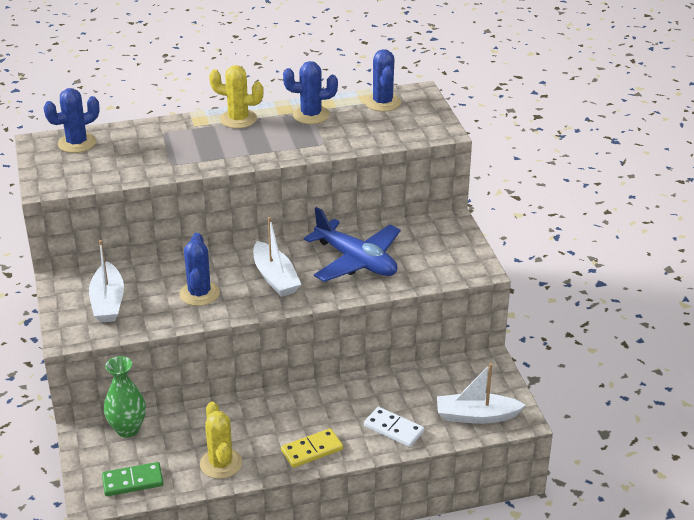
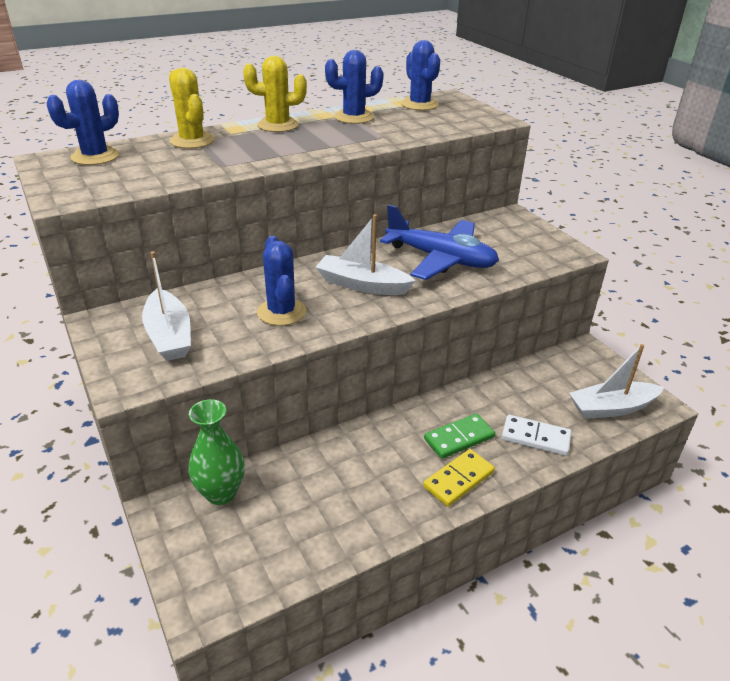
camera: 15 degrees left, 0 degrees up
green domino [102,462,164,496] -> green domino moved to [424,413,495,459]
yellow cactus [200,402,242,479] -> yellow cactus moved to [169,68,214,149]
white boat [253,217,301,297] -> white boat turned 150 degrees clockwise [316,214,416,295]

